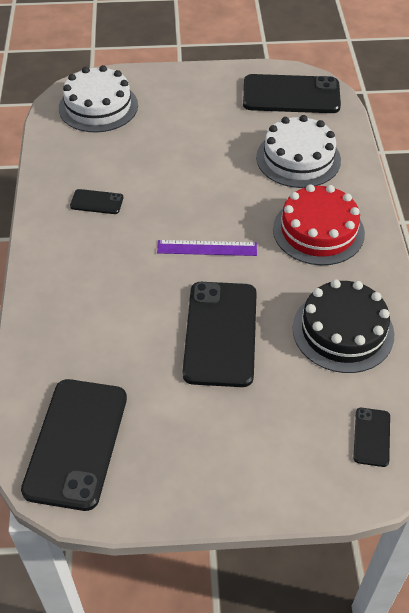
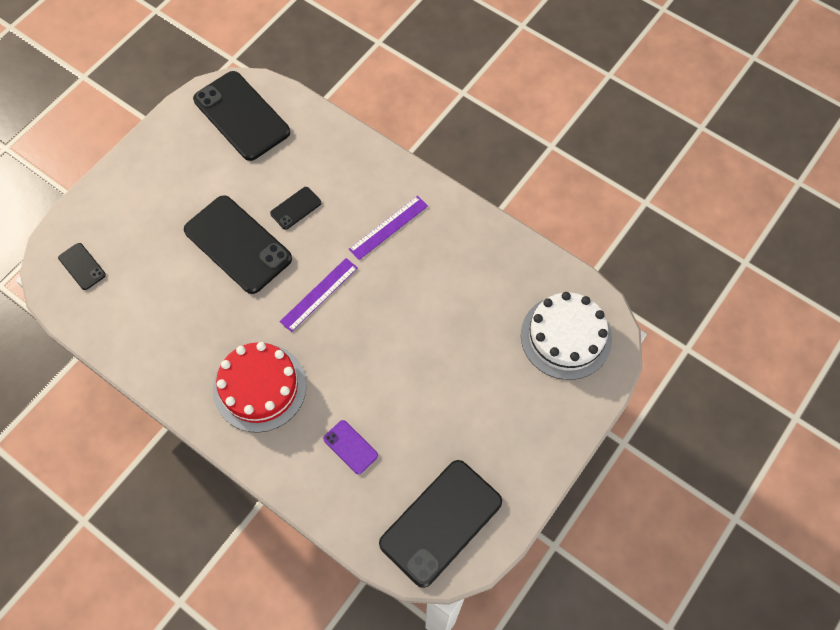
camera: 130 degrees right, 15 degrees up
black phone [70,189,123,214] -> black phone moved to [270,187,321,230]
white cake [256,115,341,188] -> purple phone [323,420,378,474]
black cake [292,279,394,373] -> none
none -> purple ruler [348,196,428,260]

